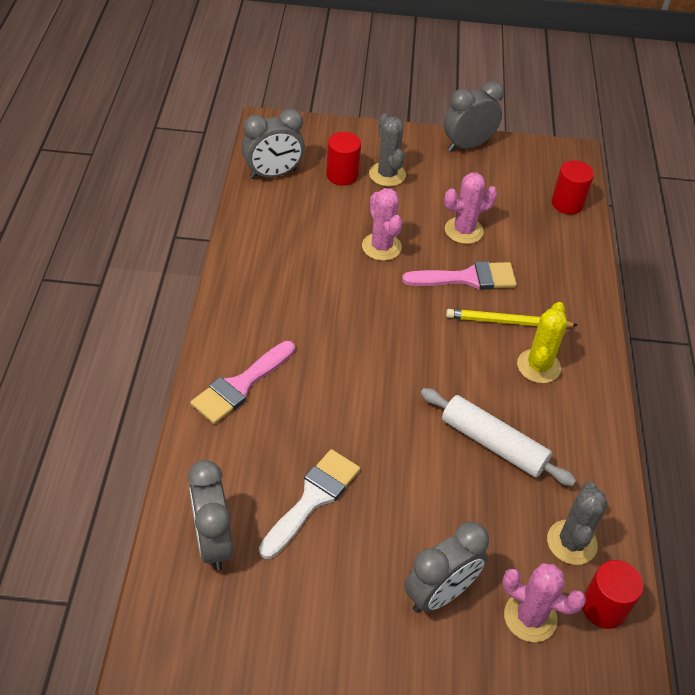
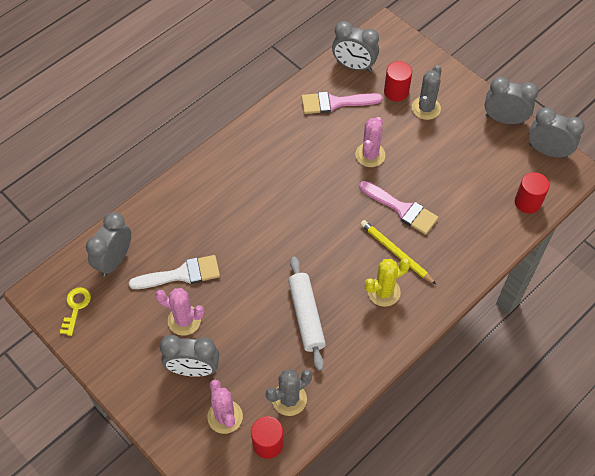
camera: 45 degrees right, 10 degrees up
pink brush [190,341,295,424] -> pink brush moved to [302,92,383,114]
pink cactus [444,172,497,244] -> pink cactus moved to [155,288,205,336]
none -> yellow key [60,287,91,336]
none -> grey clock [528,107,585,159]

